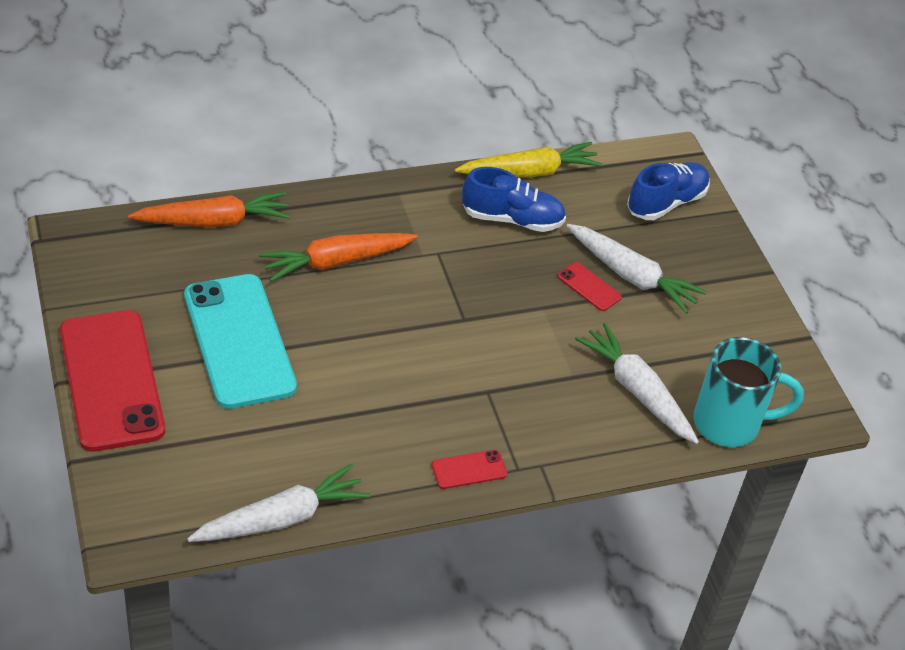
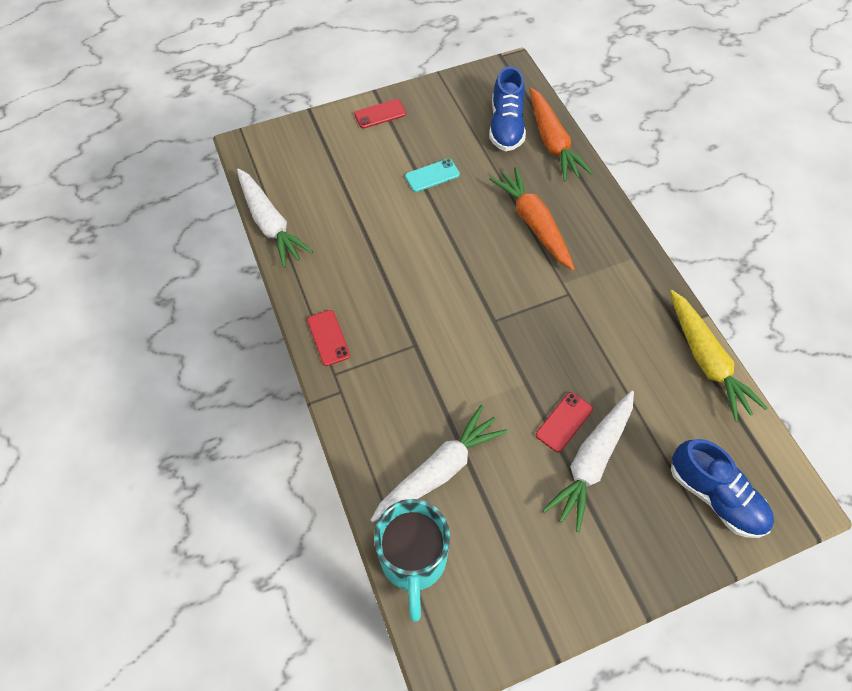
camera: 90 degrees right, 15 degrees up
red phone [60,310,165,452] -> red phone [354,99,406,129], size x0.41
turquoise phone [184,274,297,409] -> turquoise phone [405,159,460,192], size x0.41
blue shoe [462,167,566,232] -> blue shoe moved to [489,66,526,151]

